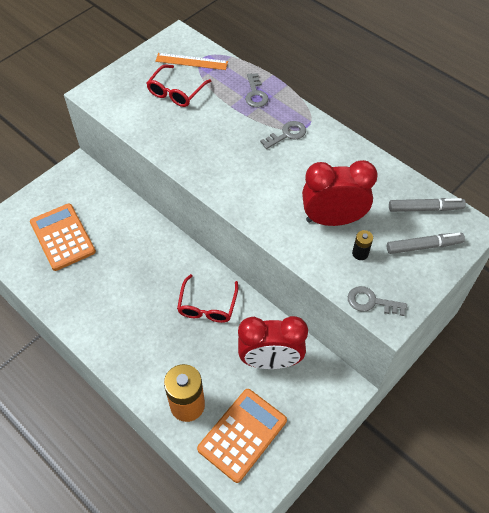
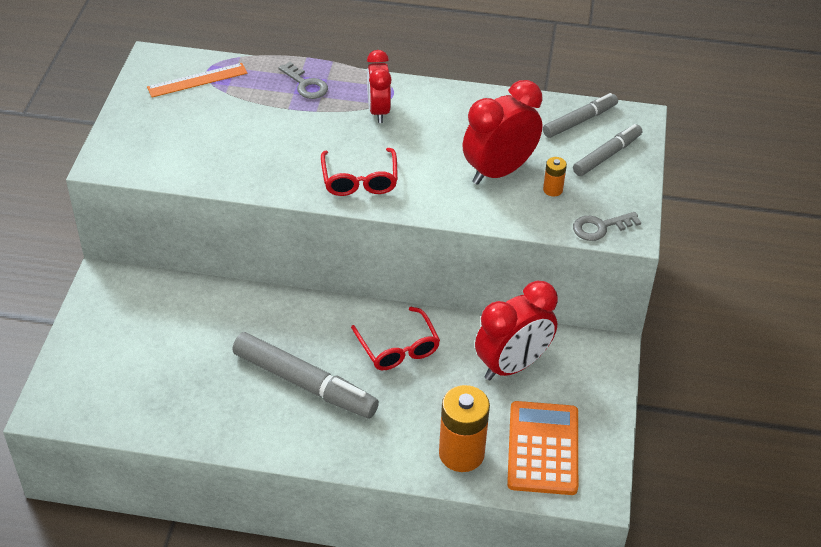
camera: 35 degrees left, 10 degrees down
orange calculator [30,203,96,271] -> none
red glasses [146,65,211,107] -> red glasses moved to [321,148,398,196]
grey key [260,121,306,149] -> red clock [367,50,392,123]
black battery [352,230,373,260] -> orange battery [543,157,567,196]
none -> grey marker [232,332,379,418]

